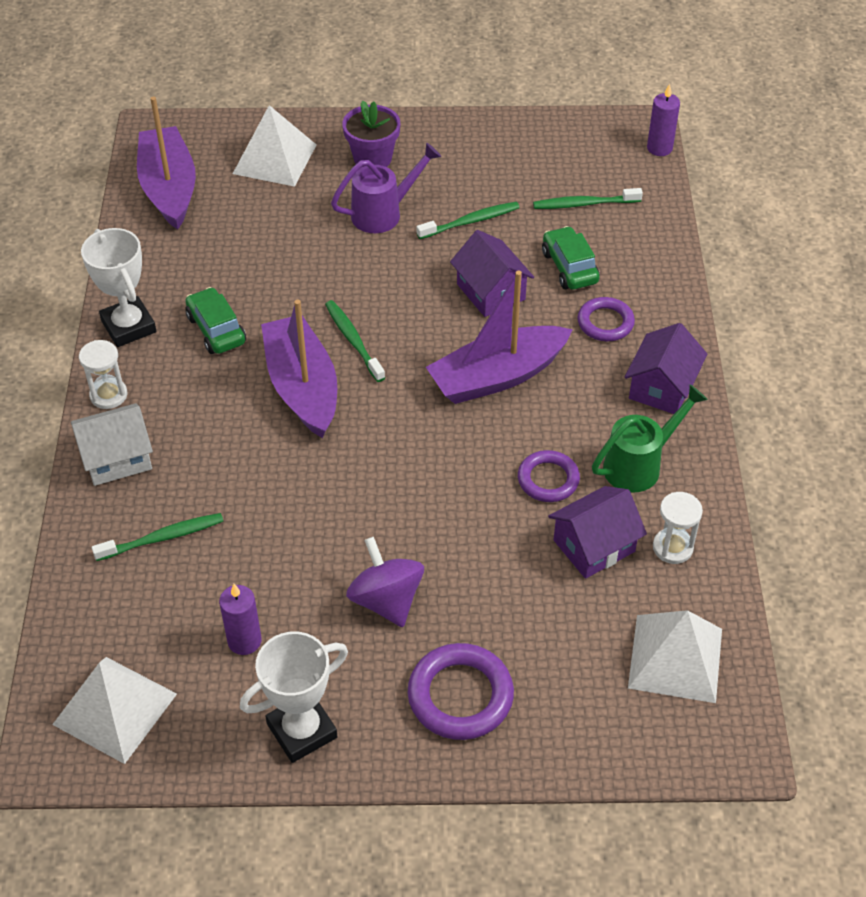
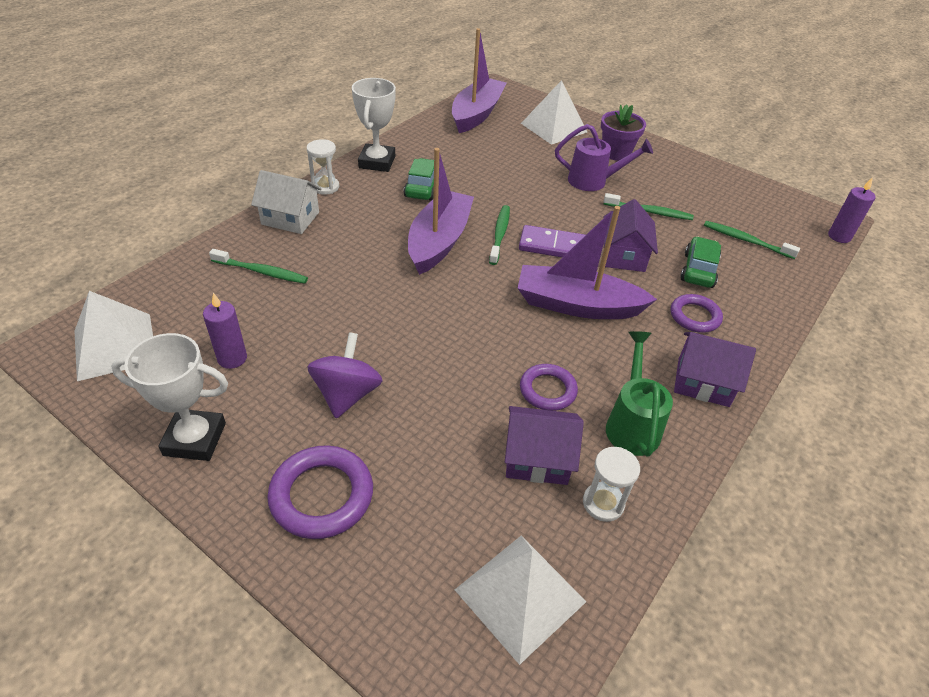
camera: 35 degrees right, 5 degrees down
green watering can [592,385,708,493] -> green watering can turned 90 degrees counterclockwise [606,331,673,457]
purple house [625,323,707,414] -> purple house turned 45 degrees clockwise [674,332,756,407]
none -> purple domino [519,225,585,257]

